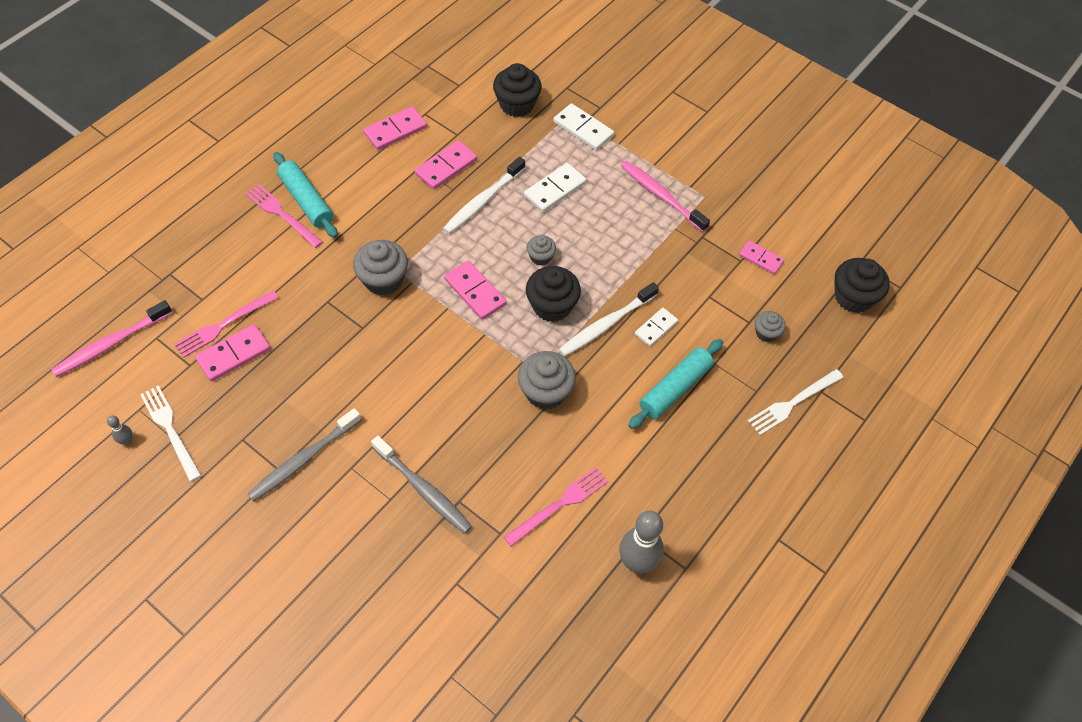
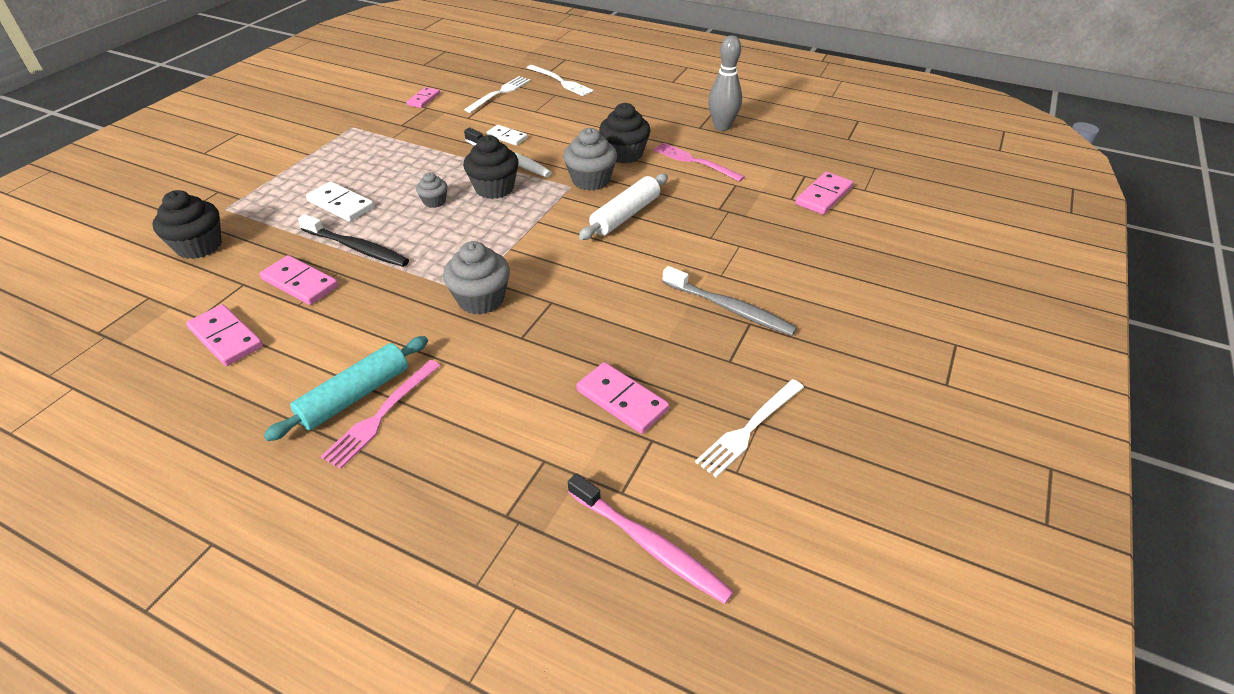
camera: 100 degrees left, 15 degrees down
grey bowling pin [107,415,133,445] -> none
pink fork [174,291,279,358] -> none
grey toothbrush [371,436,472,534] -> none
white toothbrush [443,157,525,234] -> black toothbrush [298,214,409,267]
pink domino [444,260,507,320] -> pink domino moved to [795,172,853,215]
white domino [553,103,614,150] -> none
pink toothbrush [621,161,710,232] -> none
turquoise rolling pin [628,339,723,429] -> none
grey cupcake [755,311,786,342] -> white fork [464,76,531,113]
black cupcake [834,258,890,313] -> black cupcake moved to [599,103,651,163]
none -> white rolling pin [579,174,668,240]

